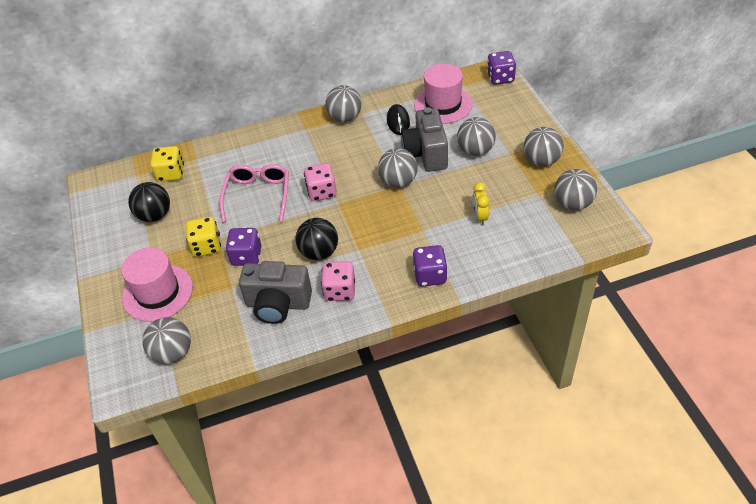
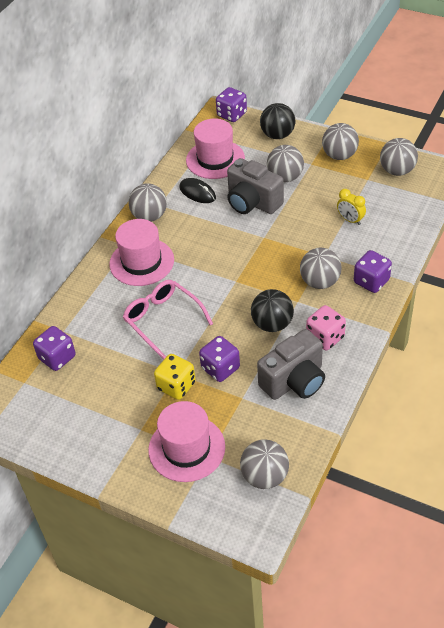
camera: 45 degrees left, 0 degrees up
black ball [128,182,170,222] -> black ball moved to [260,103,295,139]
yellow dice [150,146,184,182] -> purple dice [33,326,76,371]
pink dice [304,163,337,201] -> none
grey ball [378,148,418,188] -> grey ball moved to [300,248,342,289]
none -> pink hat [109,219,174,286]

